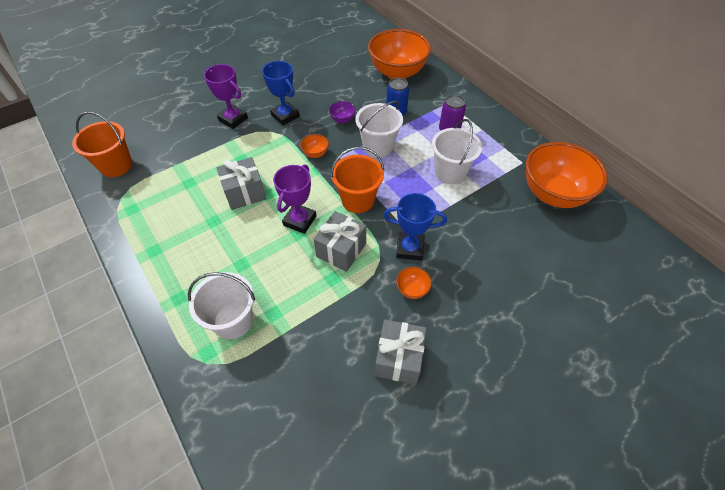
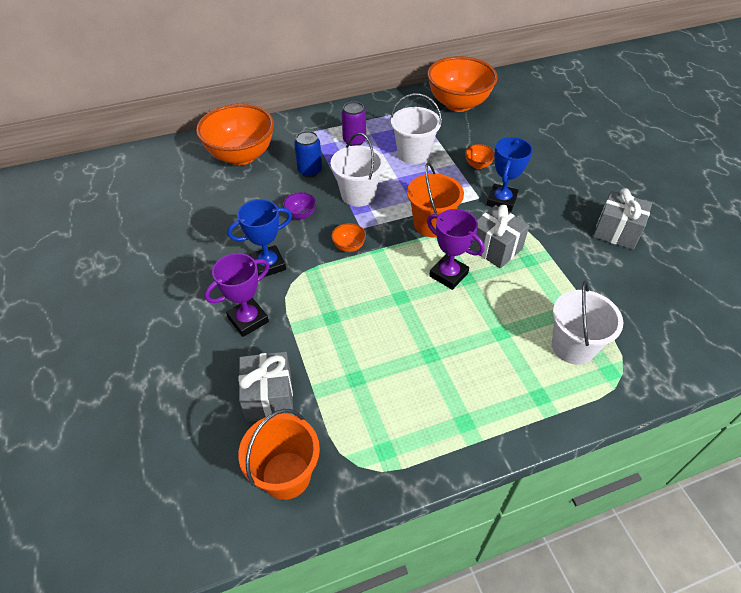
camera: 75 degrees left, 5 degrees down
grey gift [216,157,266,210] -> grey gift moved to [239,352,294,422]
orange bowl [396,267,432,299] -> orange bowl moved to [465,144,495,169]

